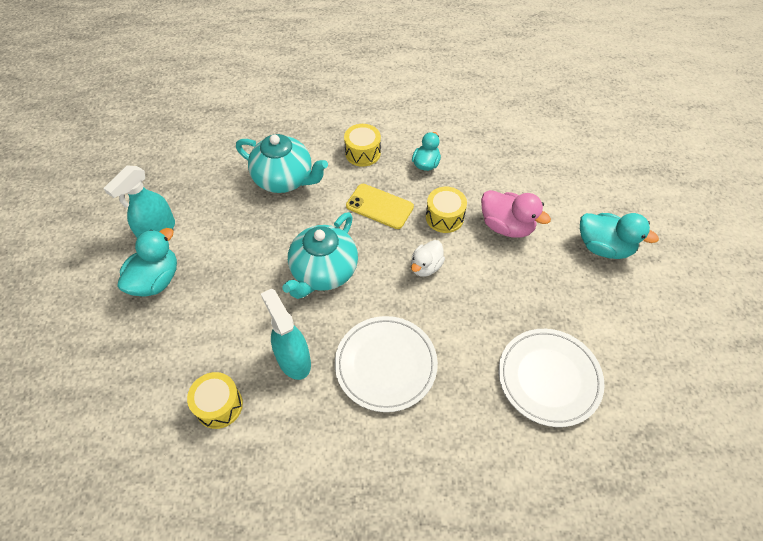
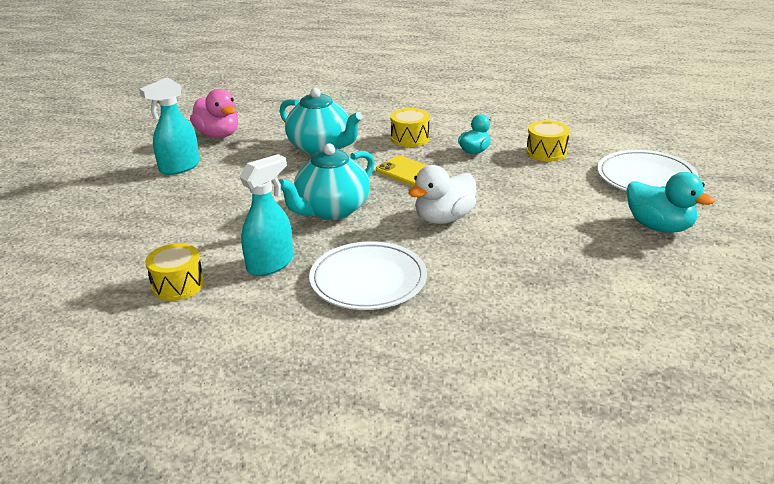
camera: 15 degrees right, 25 degrees down
turquoise duck [118,228,177,296] -> none
turquoise spray bottle [261,289,311,380] -> turquoise spray bottle turned 60 degrees clockwise [239,154,293,276]
white duck [411,240,445,277] -> white duck [408,165,476,224], size x1.53
yellow drum [426,187,467,233] -> yellow drum moved to [526,120,570,161]
pink duck [481,190,551,238] -> pink duck moved to [190,89,238,138]
white plate [499,329,605,427] -> white plate moved to [597,150,699,191]

